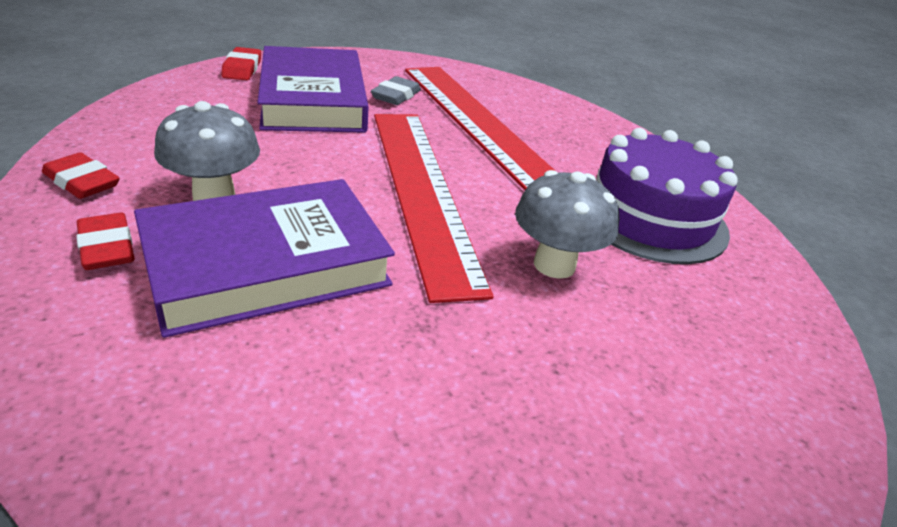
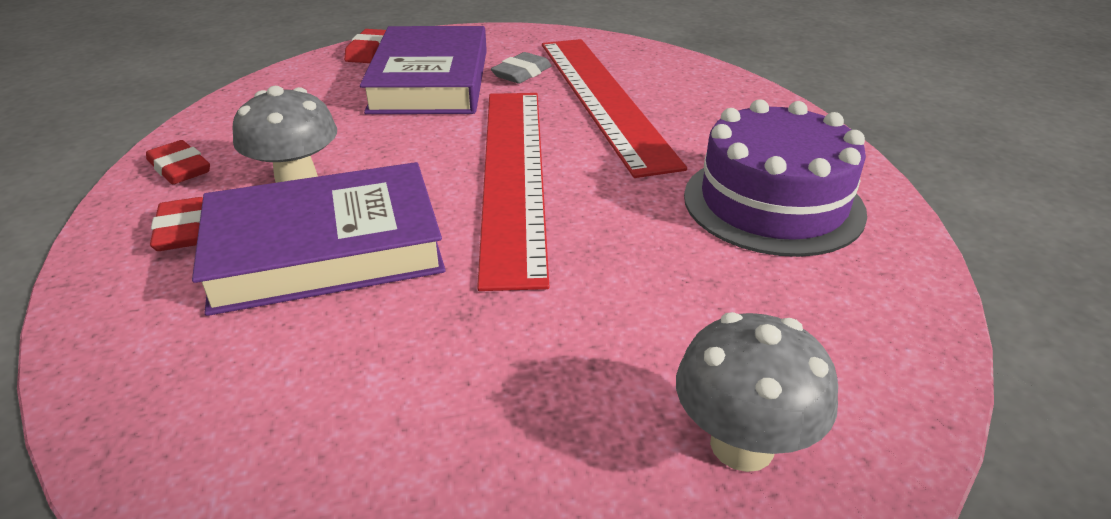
camera: 15 degrees right, 0 degrees up
grey mushroom [515,170,619,279] -> grey mushroom moved to [676,312,838,472]

